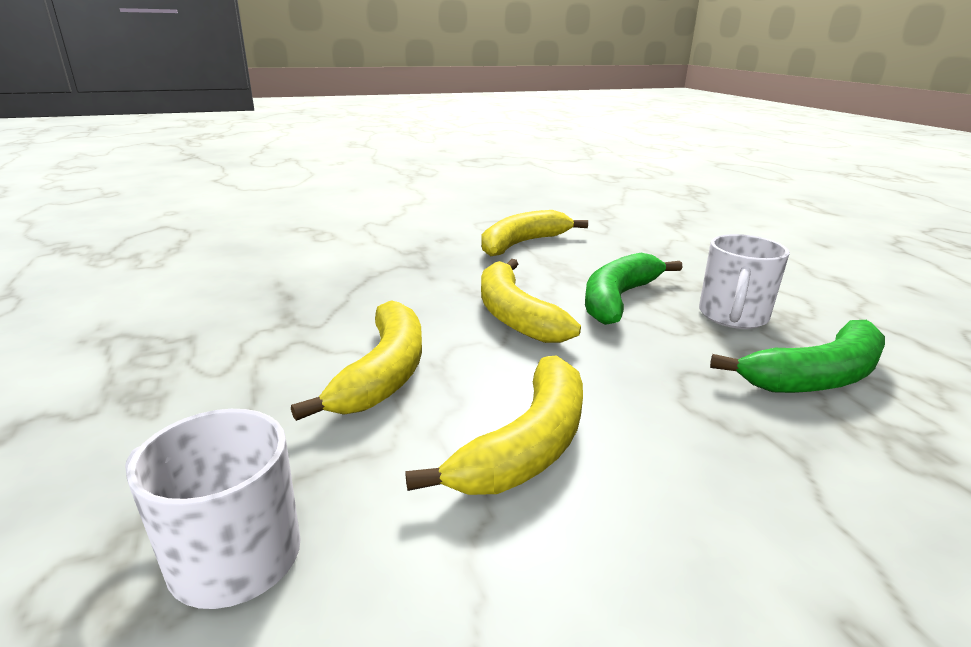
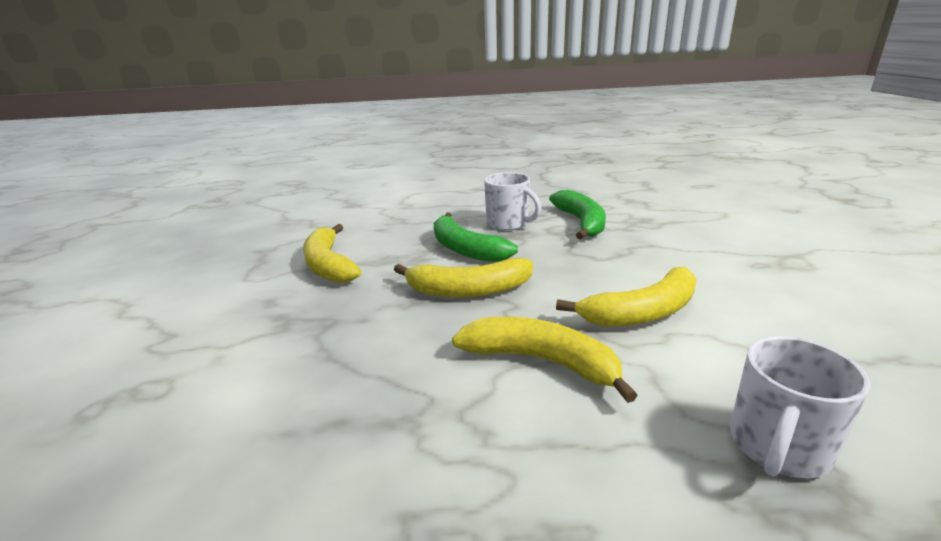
camera: 70 degrees left, 0 degrees up
yellow banana [405,355,583,495] -> yellow banana turned 105 degrees clockwise [556,267,697,327]

